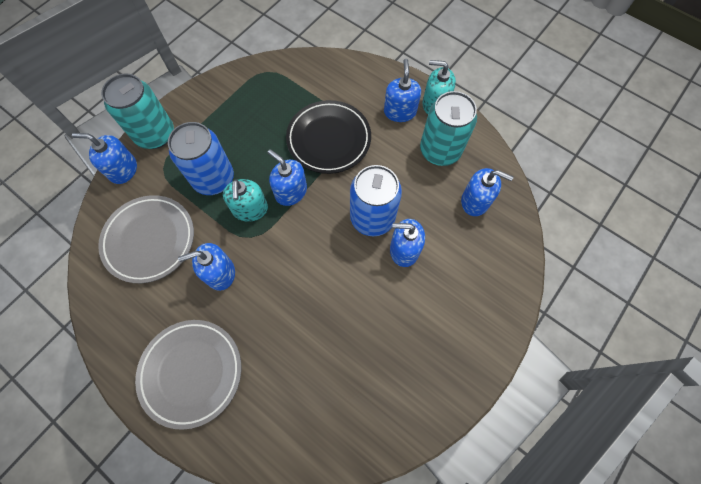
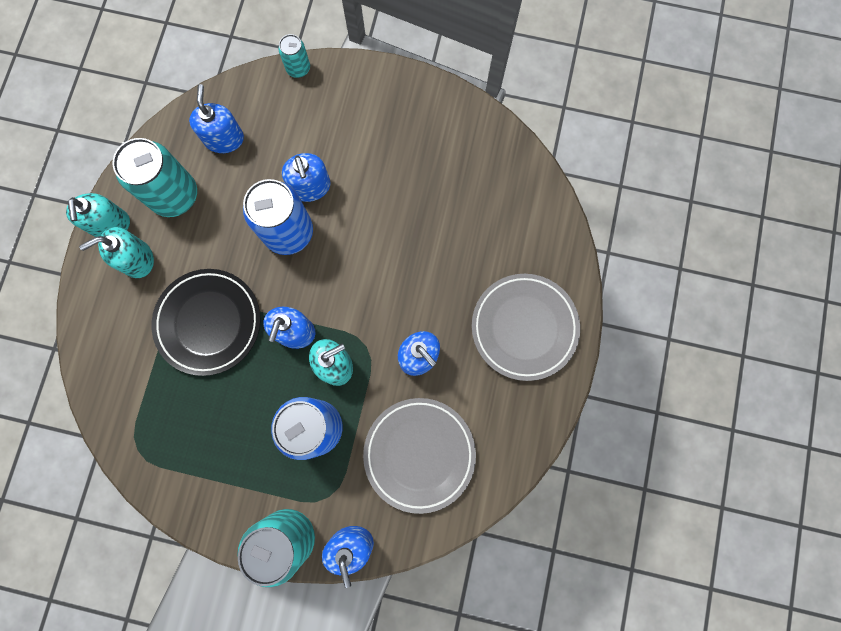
camera: 115 degrees left, 10 degrees up
blue soap dispenser [384,59,421,122] -> turquoise soap dispenser [79,227,154,278]
none -> turquoise can [278,34,310,78]

